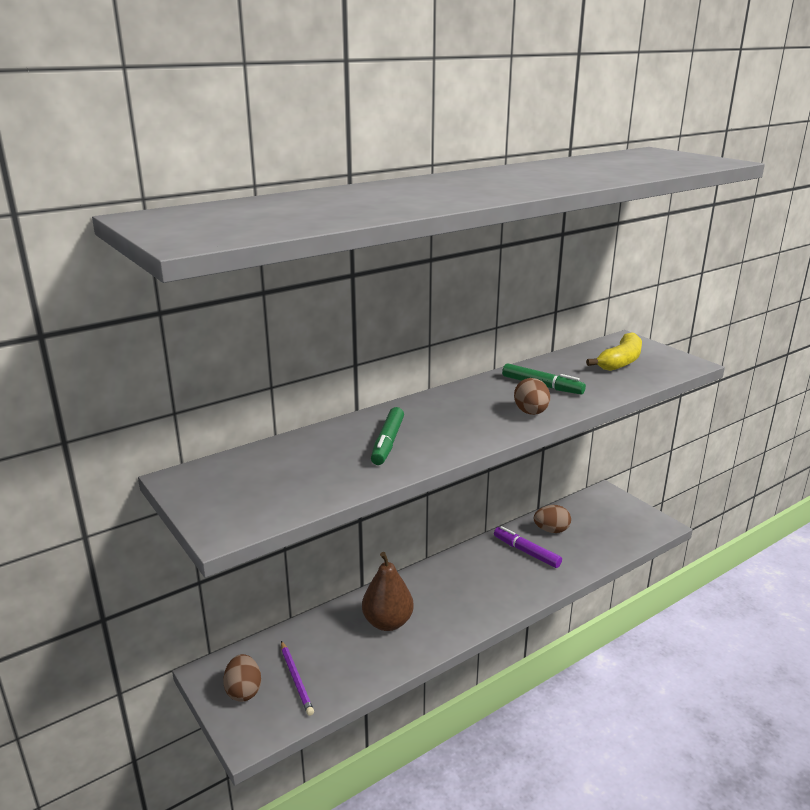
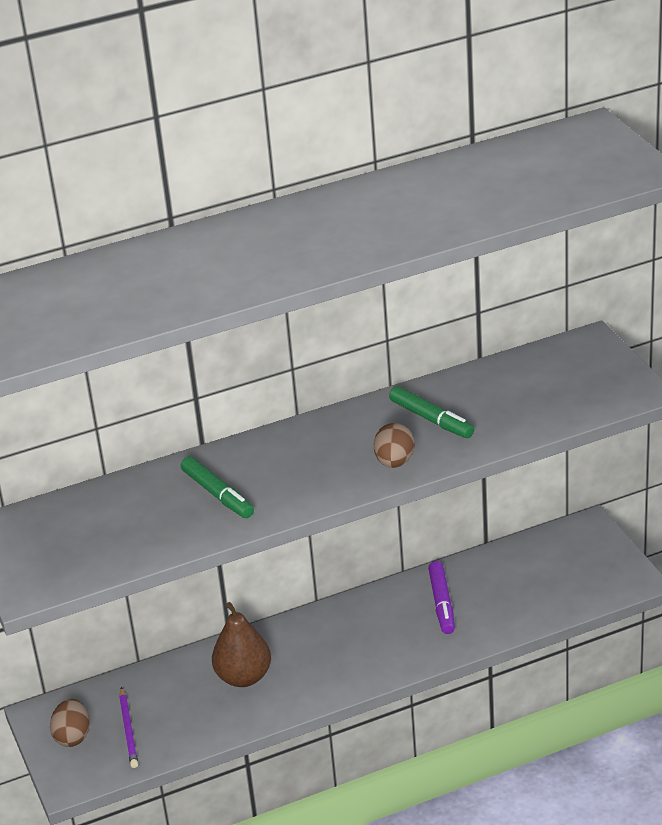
camera: 15 degrees right, 10 degrees up
green marker [371,407,404,465] -> green marker turned 60 degrees counterclockwise [181,456,254,518]
purple marker [494,526,562,568] -> purple marker turned 150 degrees counterclockwise [428,561,455,634]
brown egg [534,505,571,533] -> none
yellow banana [586,332,642,371] -> none

